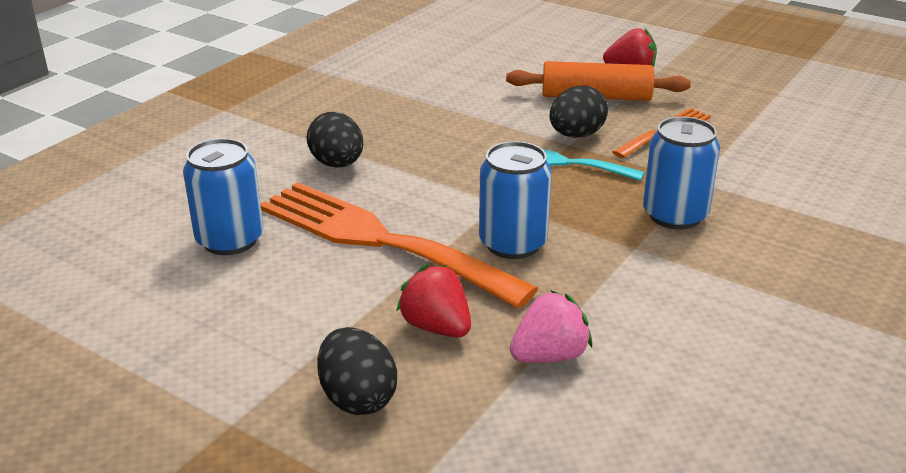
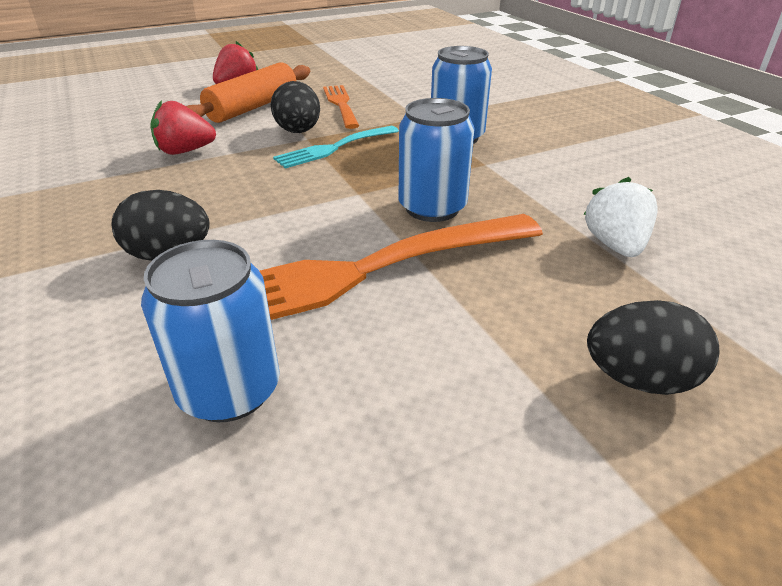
camera: 60 degrees left, 5 degrees up
red strawberry [396,264,471,337] -> red strawberry moved to [150,100,216,155]
pink strawberry [510,290,592,363] -> white strawberry [583,177,658,257]

